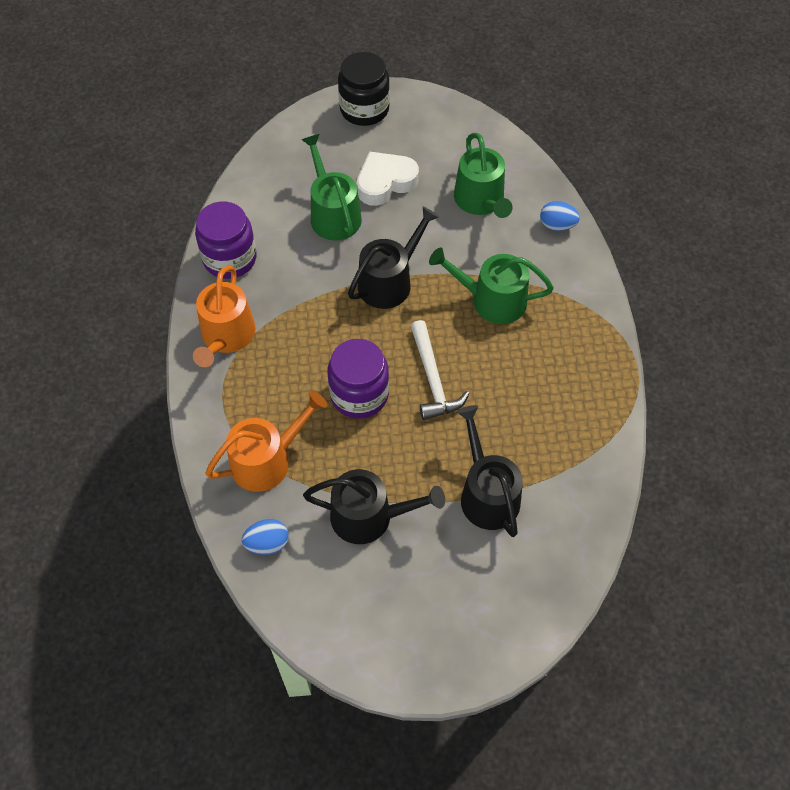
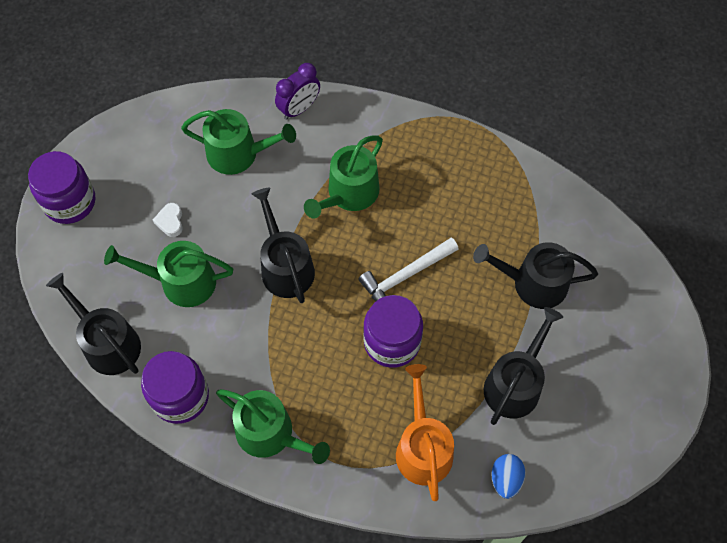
camera: 65 degrees left, 5 degrees up
orange watering can [193,266,256,367] -> green watering can [216,389,330,464]
black jar [338,52,390,126] -> purple jar [28,151,95,224]
white heart [357,151,419,206] -> white heart [153,203,183,237], size x0.50
white hammer [411,320,470,420] -> white hammer turned 135 degrees clockwise [358,238,459,301]
blue egg [540,201,580,231] -> purple clock [275,63,320,120]
none -> black watering can [46,273,141,375]

